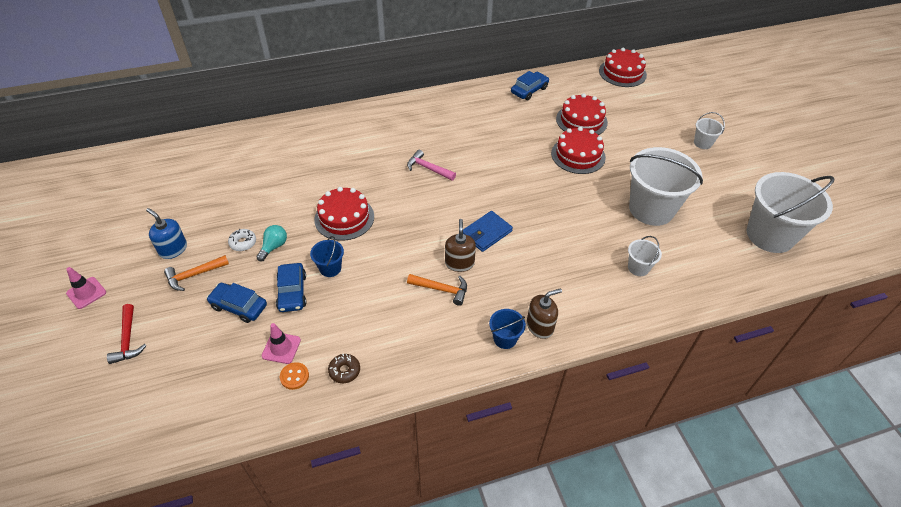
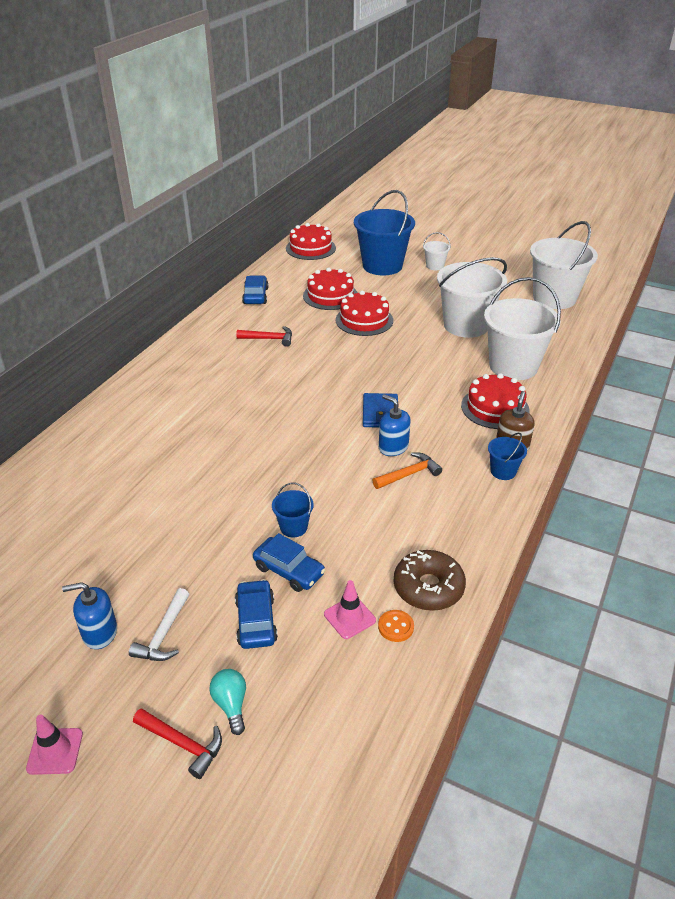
camera: 45 degrees left, 10 degrees down
orange hammer [164,255,229,291] -> white hammer [129,588,189,661]
blue car [207,283,267,323] -> blue car turned 105 degrees clockwise [235,579,278,649]
white donut [228,229,256,251] -> none
turquoise light bulb [256,225,287,261] -> turquoise light bulb moved to [209,669,246,735]
red cake [314,187,374,241] -> red cake moved to [461,373,529,429]
brown donut [328,354,360,383] -> brown donut [394,550,466,611], size x1.86
pink hammer [407,150,456,181] -> none
brown soap dispenser [445,219,476,272] -> blue soap dispenser [379,394,411,456]
white bucket [628,236,662,276] -> white bucket [484,277,561,380], size x2.25
none -> red hammer [236,326,292,347]
none -> blue bucket [354,190,415,276]

